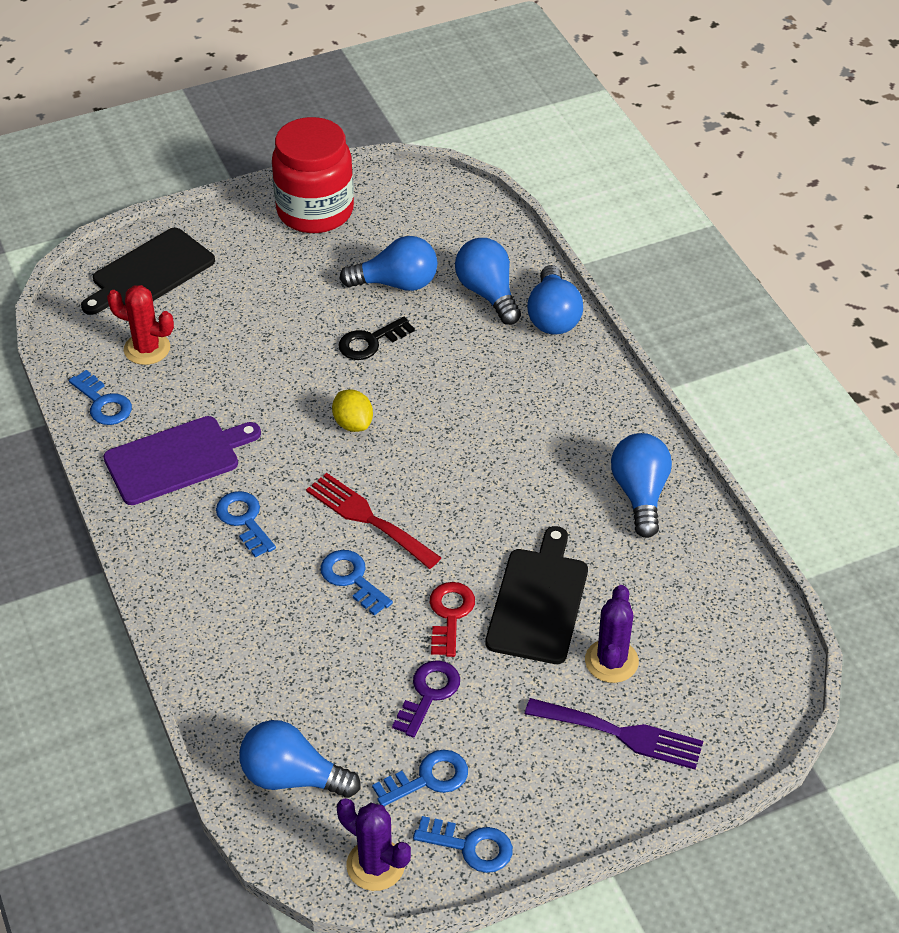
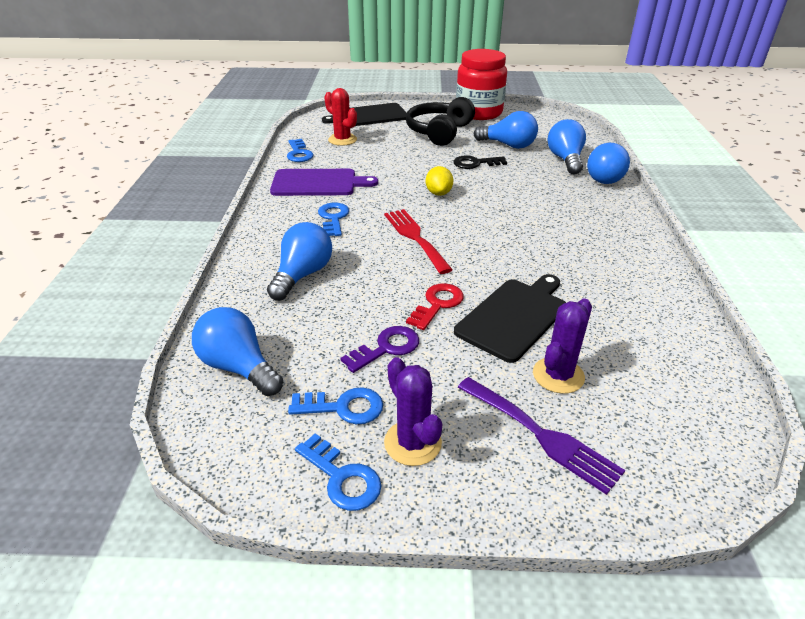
camera: 25 degrees right, 10 degrees down
blue key [320,550,393,616] -> none
purple cactus [337,798,411,891] -> purple cactus moved to [384,357,442,466]
blue light bulb [611,433,672,538] -> blue light bulb moved to [267,222,332,300]
none -> black headphones [406,97,475,146]

